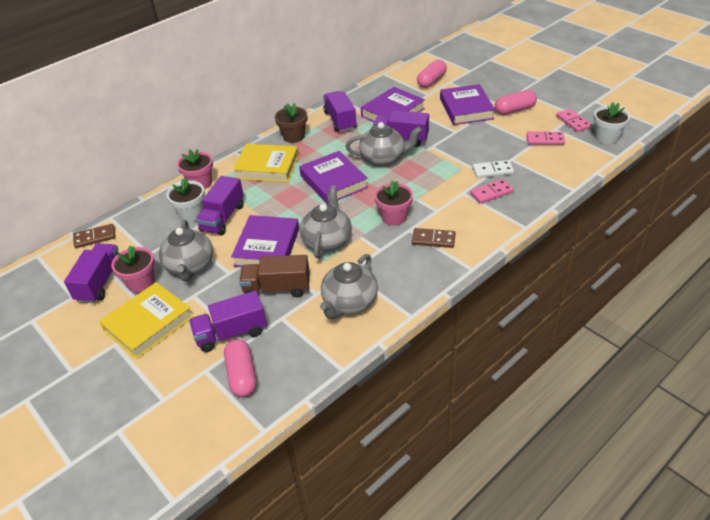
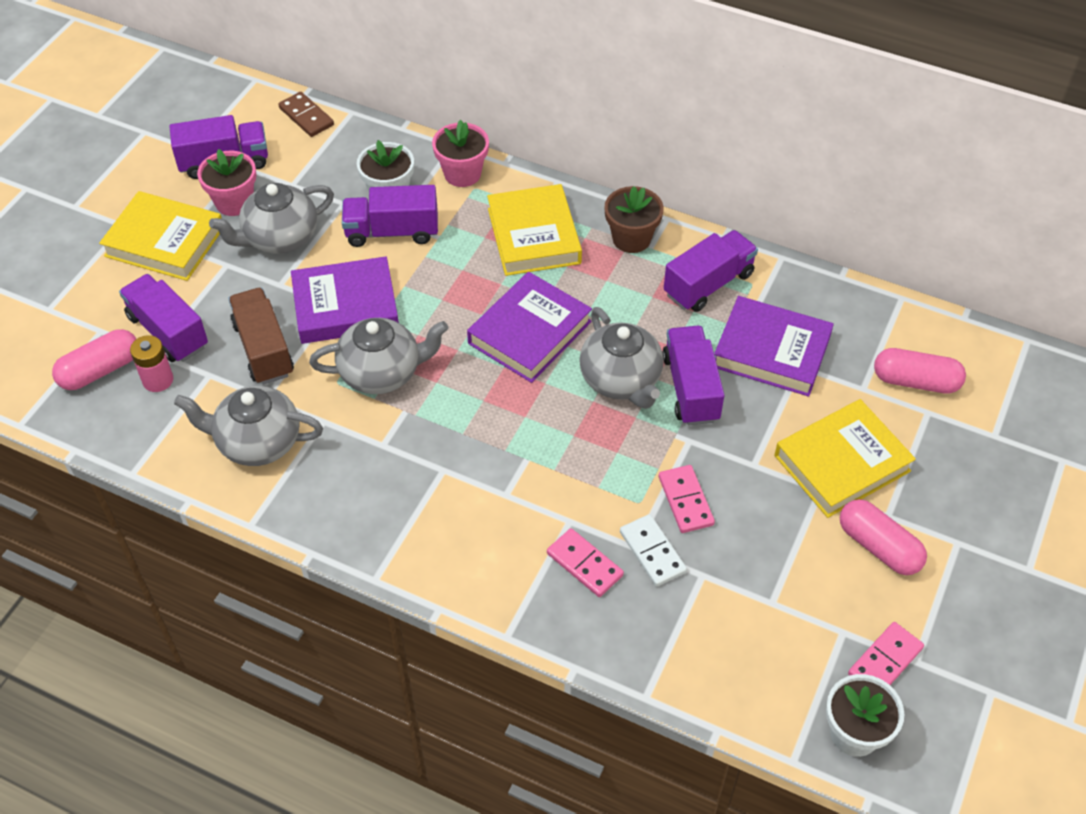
camera: 65 degrees right, 10 degrees up
pink flower pot [374,181,413,226] -> none
brown domino [412,228,456,248] -> none
purple book [440,84,495,125] -> yellow book [774,399,916,518]
pink domino [527,132,565,145] -> pink domino moved to [659,465,715,533]
none -> pink battery [130,335,173,392]

